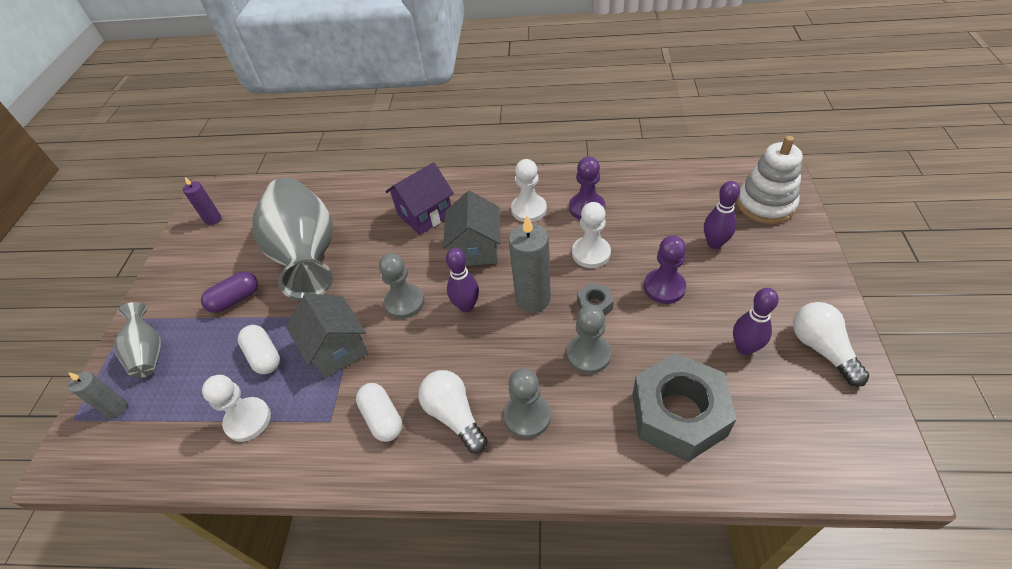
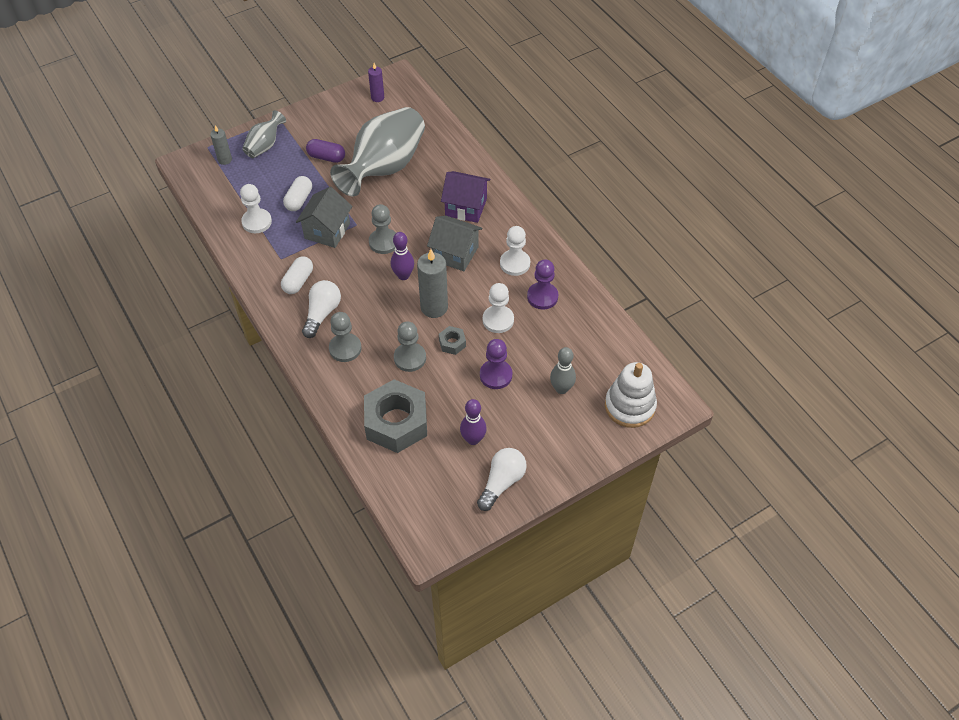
camera: 50 degrees right, 5 degrees up
grey house [443,191,501,266] -> grey house turned 60 degrees clockwise [427,216,482,271]
purple bowling pin [704,181,740,249] -> grey bowling pin [550,347,576,394]

